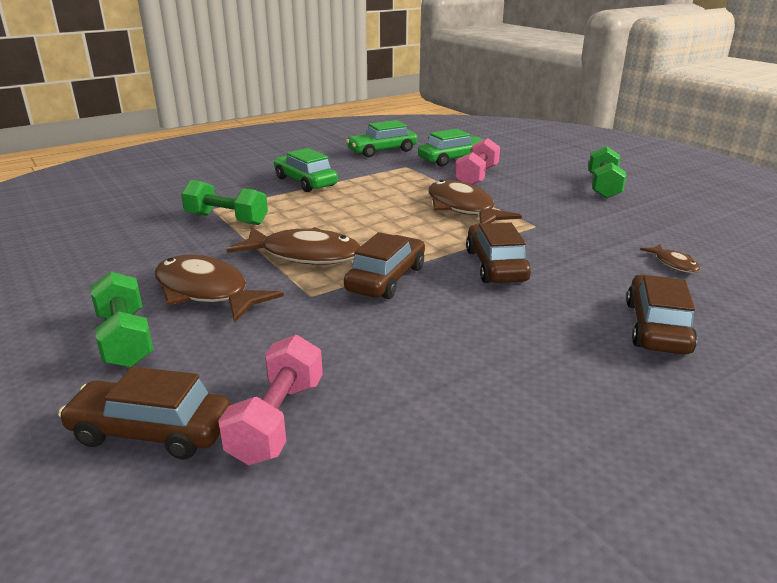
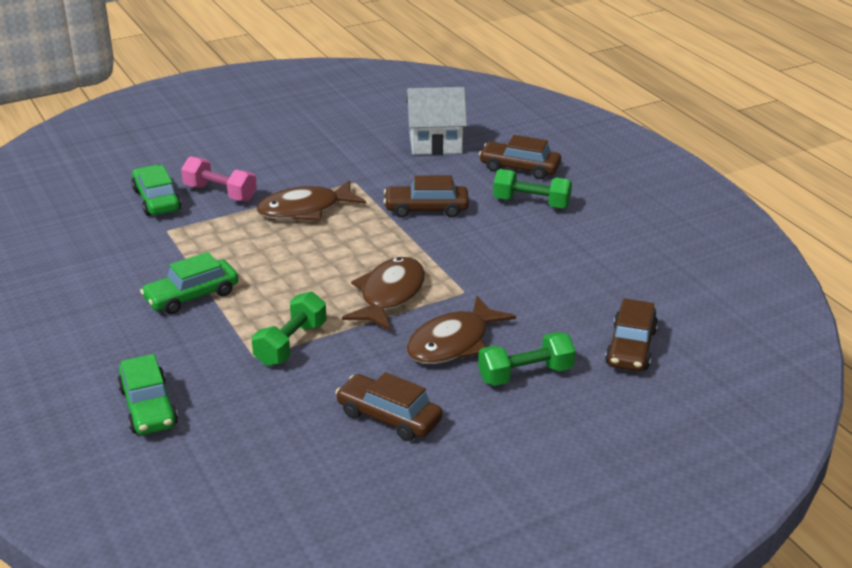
camera: 85 degrees left, 5 degrees up
pink dumbbell [218,335,323,465] -> none
brown car [344,232,425,299] -> brown car moved to [335,372,443,441]
green car [346,120,418,157] -> green car moved to [117,354,178,435]
green dumbbell [588,146,626,199] -> green dumbbell moved to [493,169,572,208]
brown fish [640,244,700,273] -> white house [406,87,467,155]

